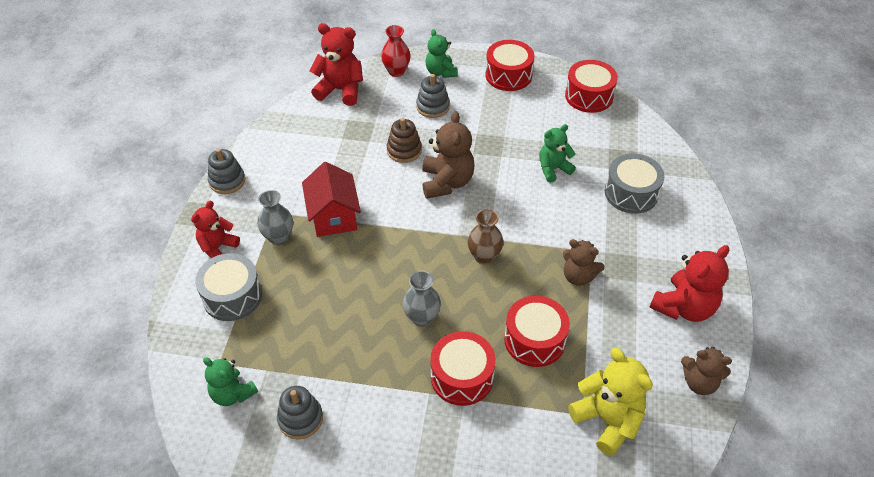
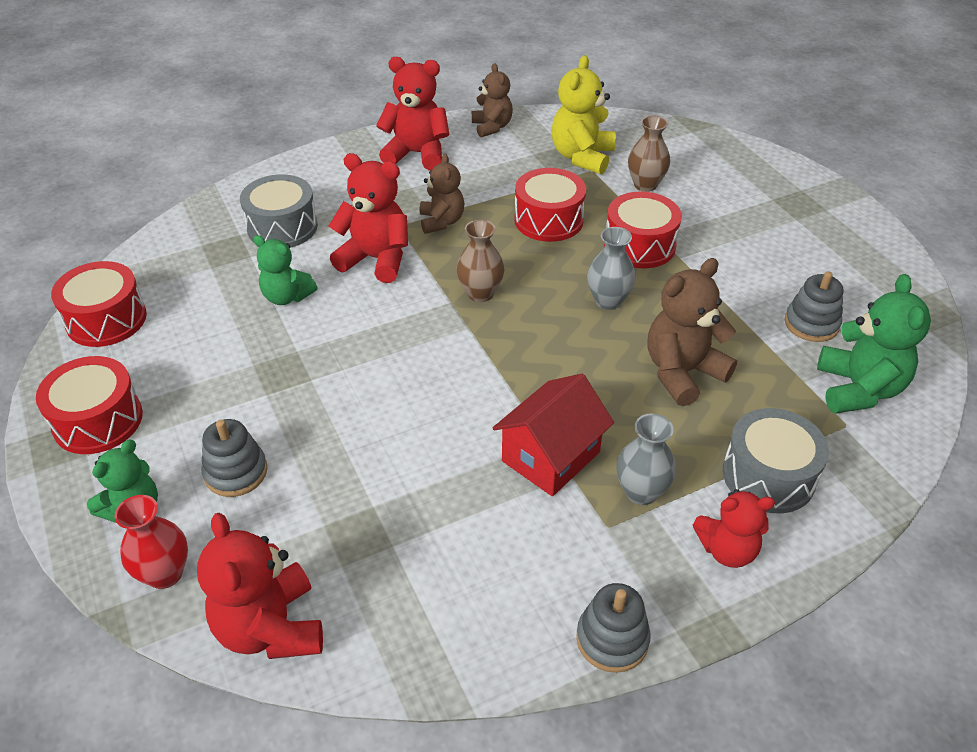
camera: 125 degrees left, 5 degrees down
green teddy bear [203,357,258,406] -> green teddy bear [817,274,931,414], size x1.52
brown stacking toy [387,118,422,163] -> none
brown teddy bear [422,111,475,199] -> brown teddy bear moved to [648,258,737,406]
none -> red teddy bear [329,153,408,283]
none -> brown vase [628,116,670,192]

